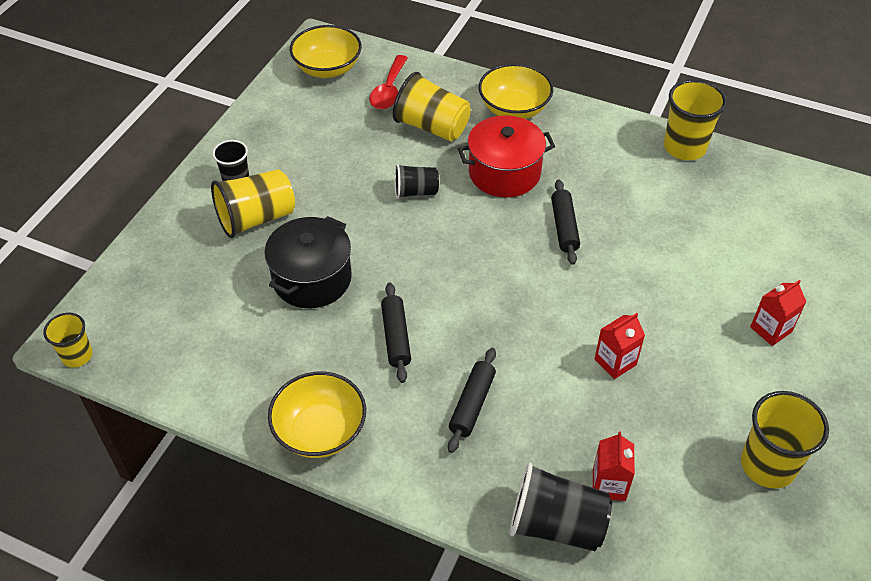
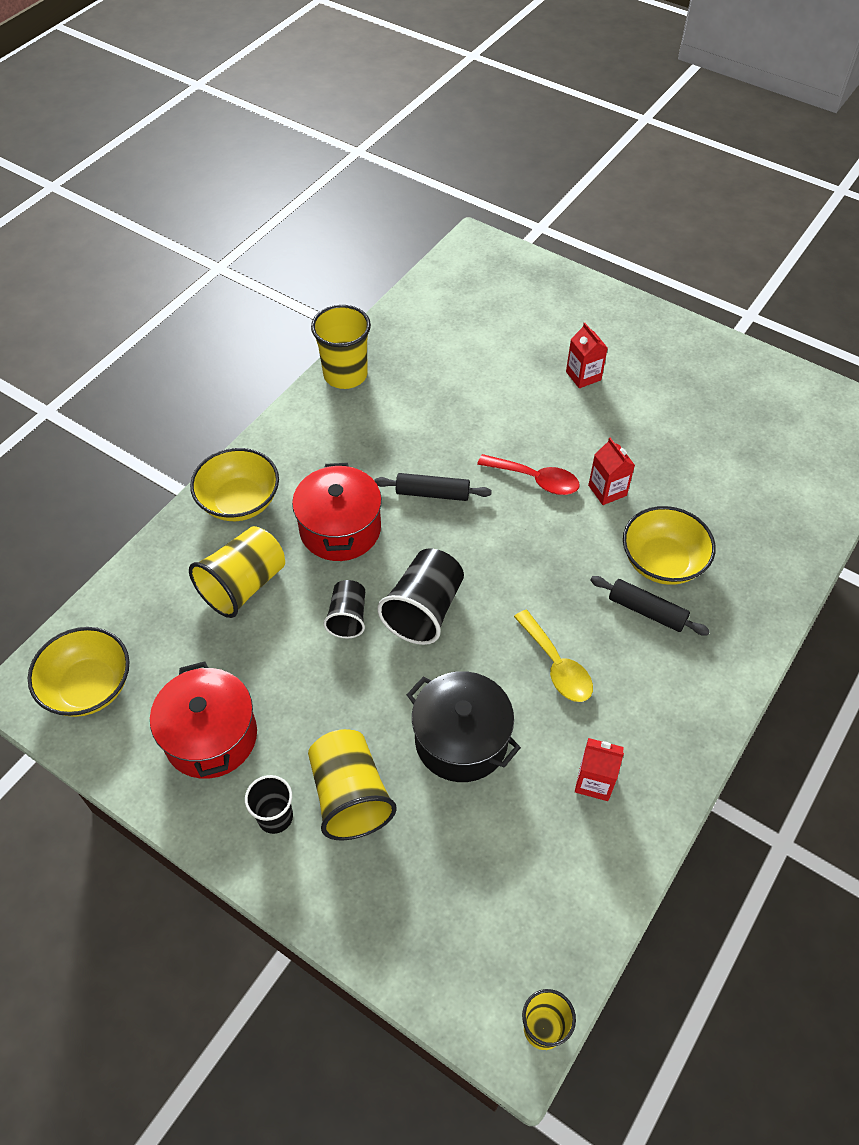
camera: 80 degrees left, 5 degrees up
yellow bowl [268,372,366,458] -> yellow bowl moved to [623,506,716,585]
red spoon [369,55,408,109] -> red spoon moved to [477,454,580,495]
black rolling pin [381,282,411,383] -> yellow spoon [514,610,593,702]
black cup [510,463,612,551] -> black cup moved to [377,548,464,645]
red carton [593,431,635,501] -> red carton moved to [575,738,624,801]
yellow cup [741,391,829,489] -> none
none -> red pot [150,661,257,779]

